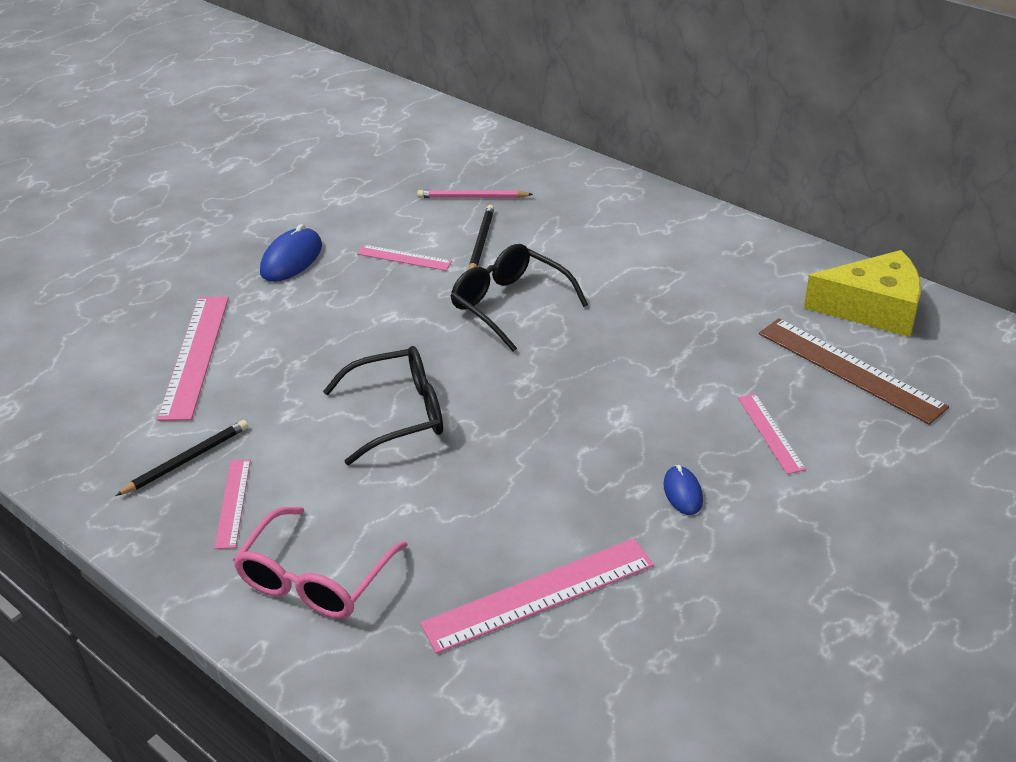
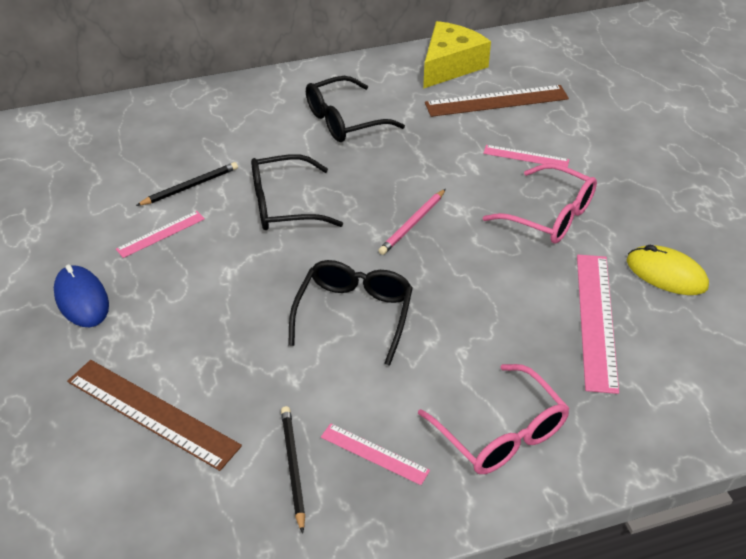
camera: 60 degrees left, 5 degrees up
pink ruler [157,296,229,421] -> brown ruler [67,360,242,471]
pink pencil [417,190,533,198] -> pink pencil moved to [378,189,446,255]
black pencil [469,205,494,269] -> black pencil turned 105 degrees clockwise [136,162,238,206]
blue mouse [664,465,703,515] -> pink glasses [483,163,597,244]
none -> black glasses [306,76,405,142]
none -> yellow mouse [627,245,709,295]

